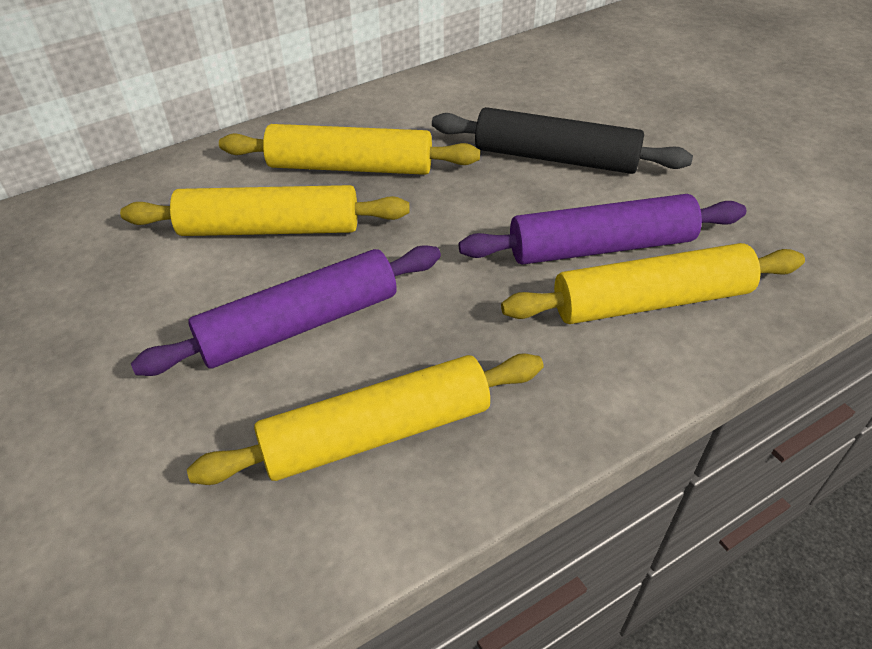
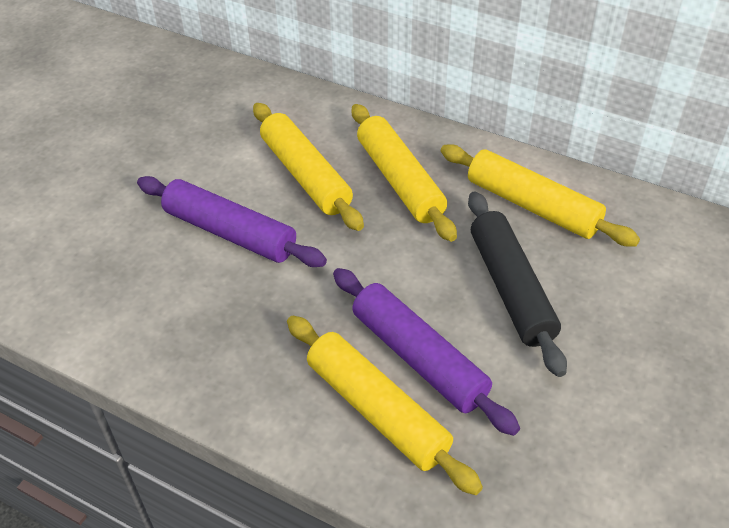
camera: 60 degrees right, 0 degrees up
yellow rolling pin [187,353,544,485] -> yellow rolling pin moved to [441,144,640,247]

